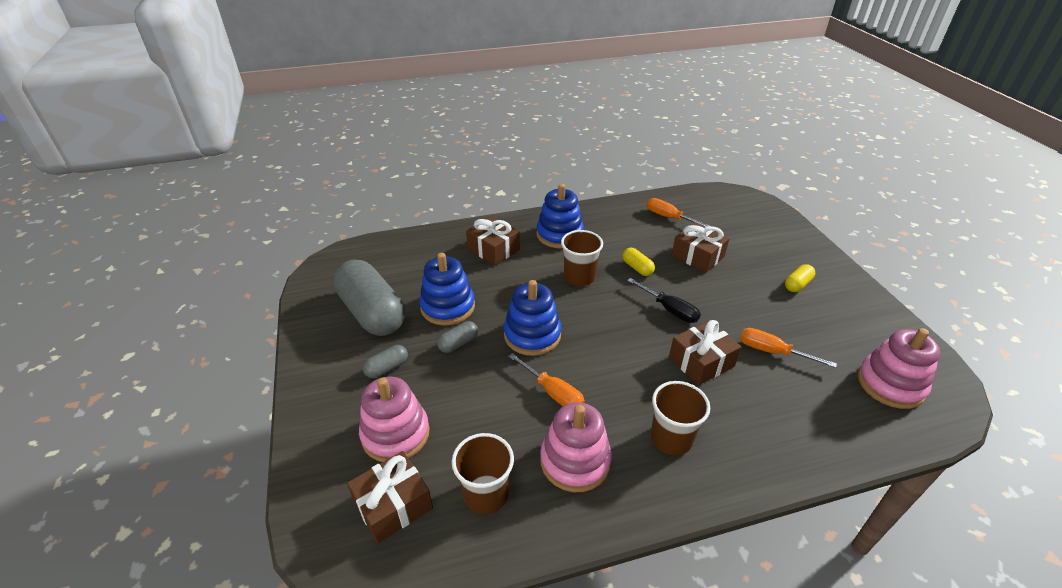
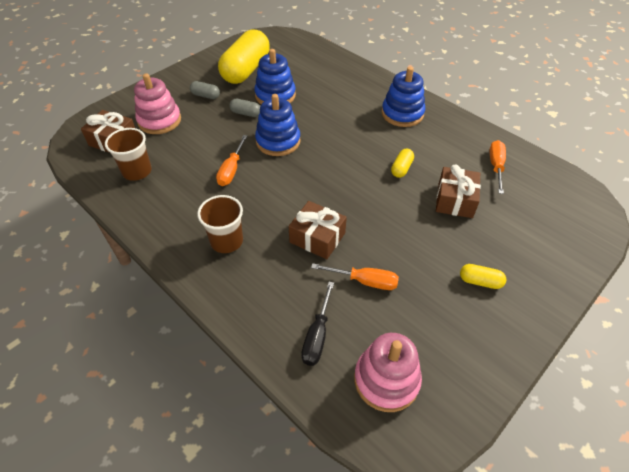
camera: 60 degrees right, 10 degrees up
grey capsule [333,260,405,336] -> yellow capsule [218,29,270,84]
brown gift [466,216,520,266] -> none
pink stacking toy [540,402,612,492] -> none
brown cup [561,230,603,286] -> none
black screwdriver [627,278,701,323] -> black screwdriver moved to [301,282,334,366]
orange screwdriver [740,328,837,368] -> orange screwdriver turned 105 degrees clockwise [311,263,399,290]

